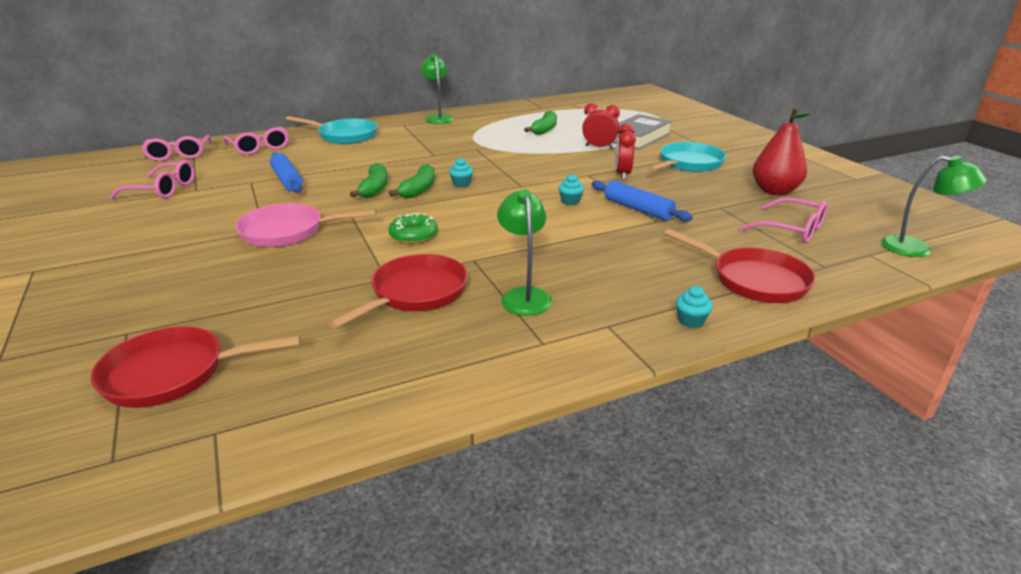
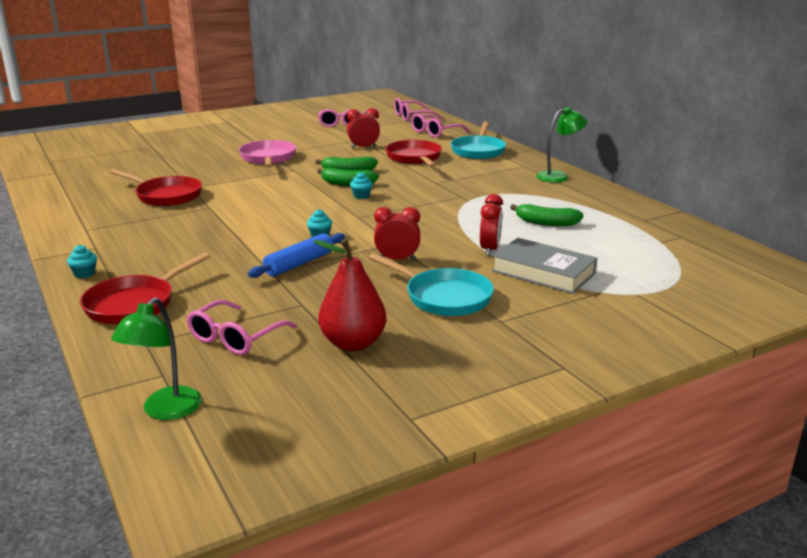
camera: 85 degrees right, 5 degrees down
red pan [90,326,301,408] -> red pan moved to [385,140,442,167]
blue rolling pin [270,153,303,193] -> red clock [347,108,380,148]
green donut [389,213,438,244] -> none
green lamp [497,189,552,316] -> none

